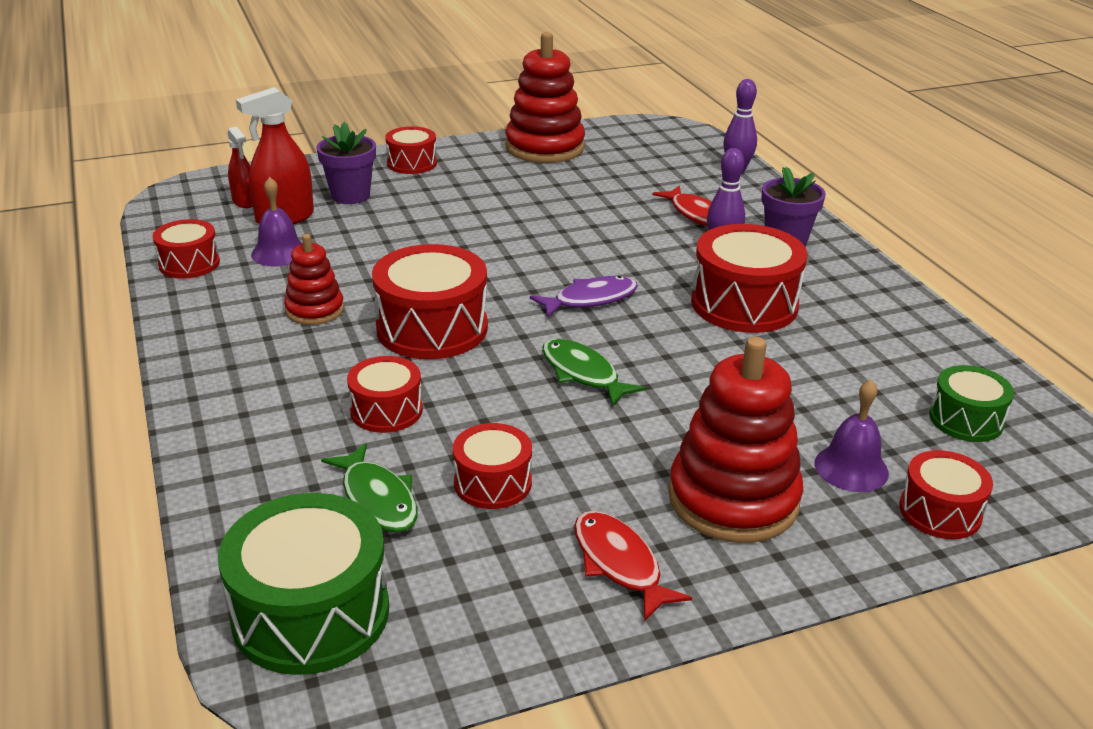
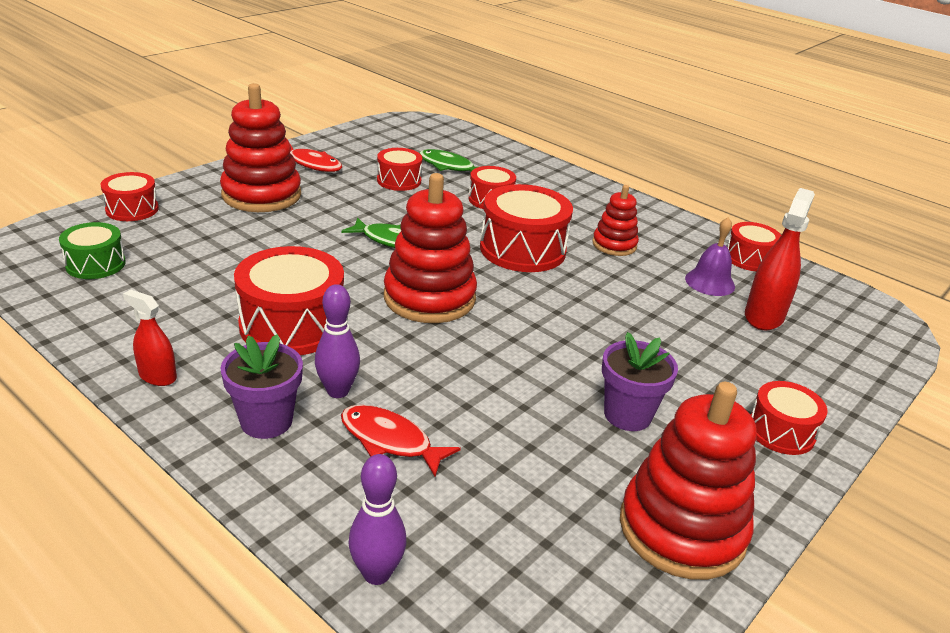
camera: 150 degrees right, 0 degrees up
green drum [218,493,389,675] -> none
red spray bottle [228,126,253,208] -> red spray bottle moved to [123,289,177,386]
purple flower pot [316,122,376,204] -> purple flower pot moved to [602,332,678,431]
purple fish [530,276,638,318] -> red stacking toy [384,173,477,323]
purple bell [815,379,889,492] -> none

